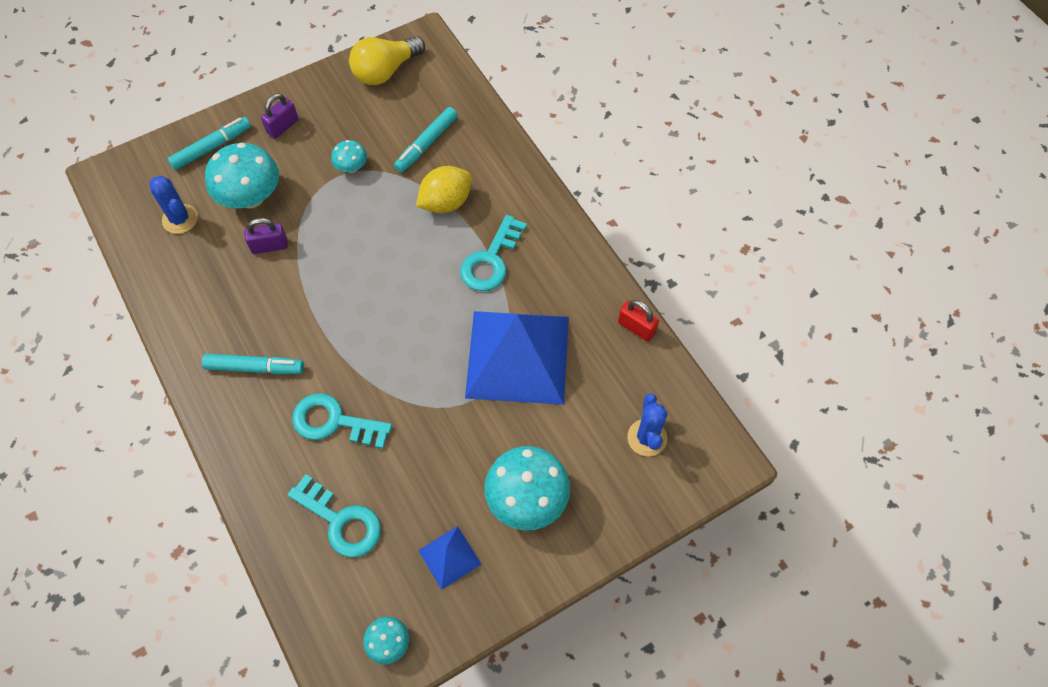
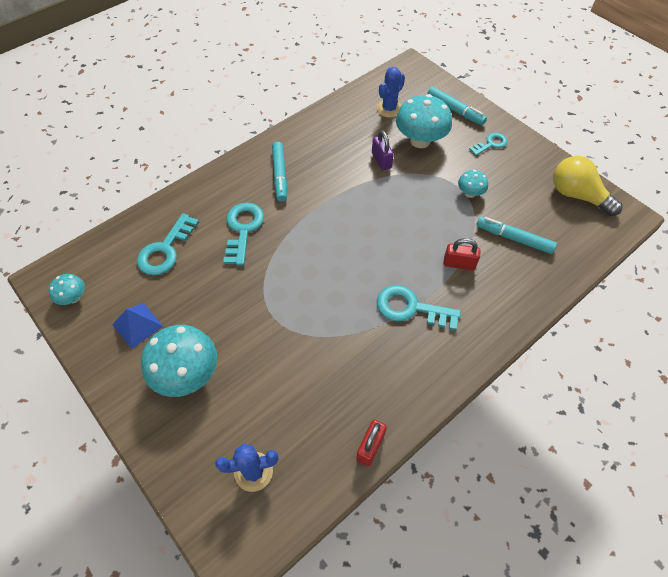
camera: 80 degrees right, 5 degrees down
purple padlock [261,93,299,139] -> turquoise key [469,133,507,156]
yellow lemon [416,166,472,213] -> red padlock [444,238,480,270]
blue pyramid [465,311,569,405] -> none

